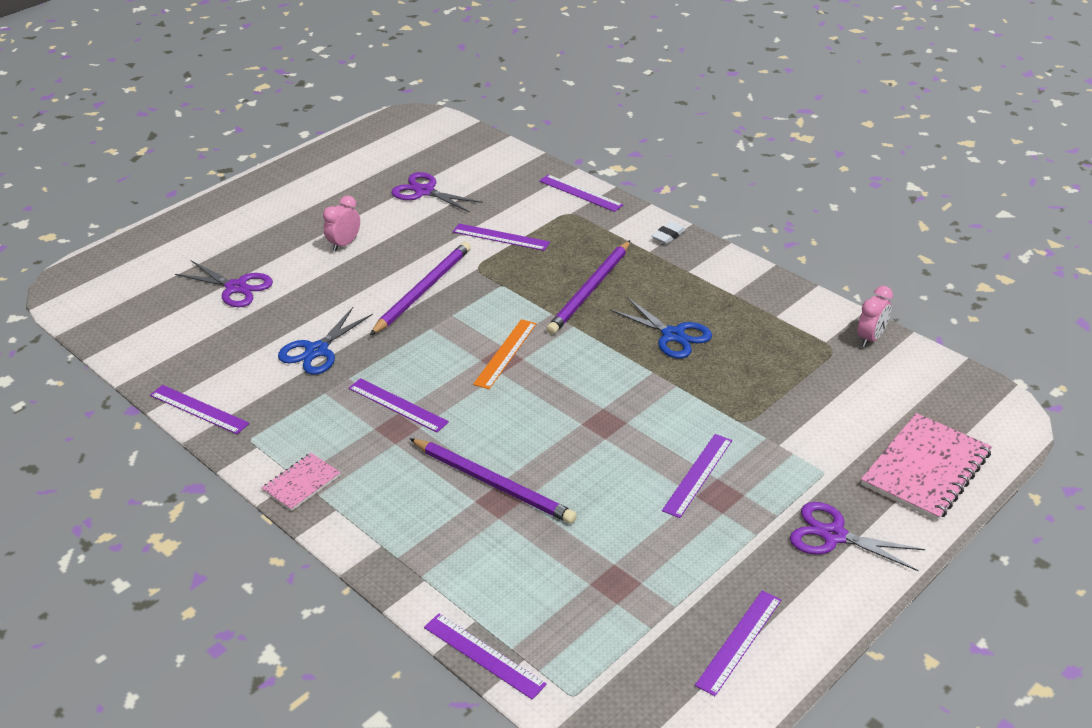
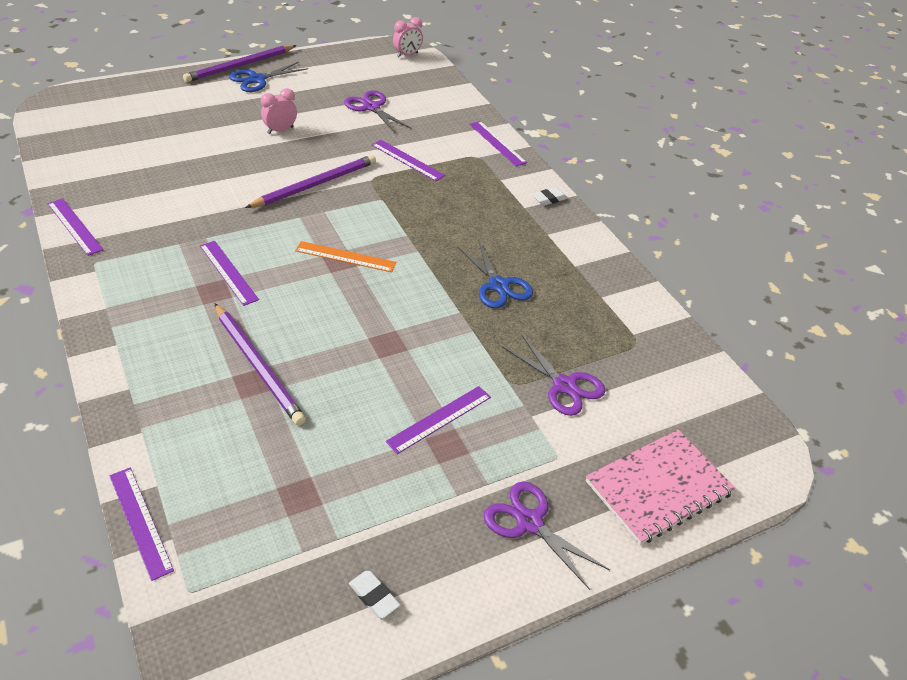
camera: 15 degrees right, 5 degrees up
purple scissors [175,260,273,307] -> purple scissors moved to [502,334,605,416]
pink notebook [262,453,341,511] -> none
blue scissors [278,307,373,375] -> blue scissors moved to [229,62,308,92]
orange ruler [473,319,537,389] -> orange ruler turned 60 degrees clockwise [295,241,397,272]
purple pencil [546,240,630,335] -> purple pencil moved to [183,45,297,82]
purple ruler [695,590,781,696] -> white eraser [349,571,400,619]
pink clock [857,286,893,347] -> pink clock moved to [393,17,423,58]

